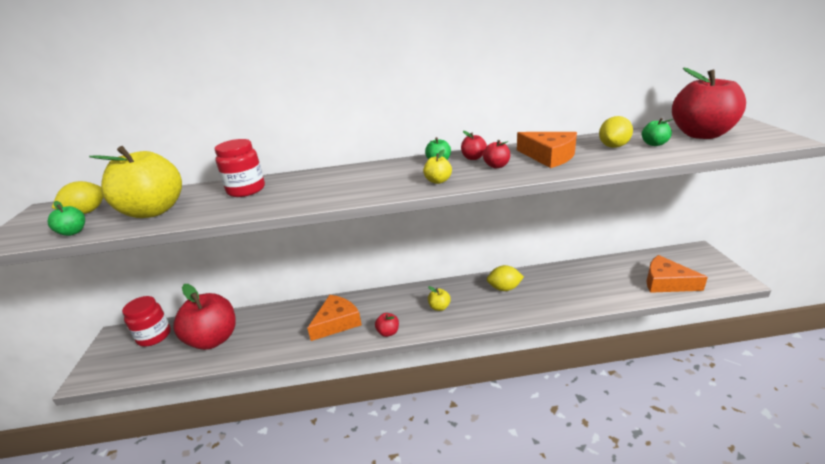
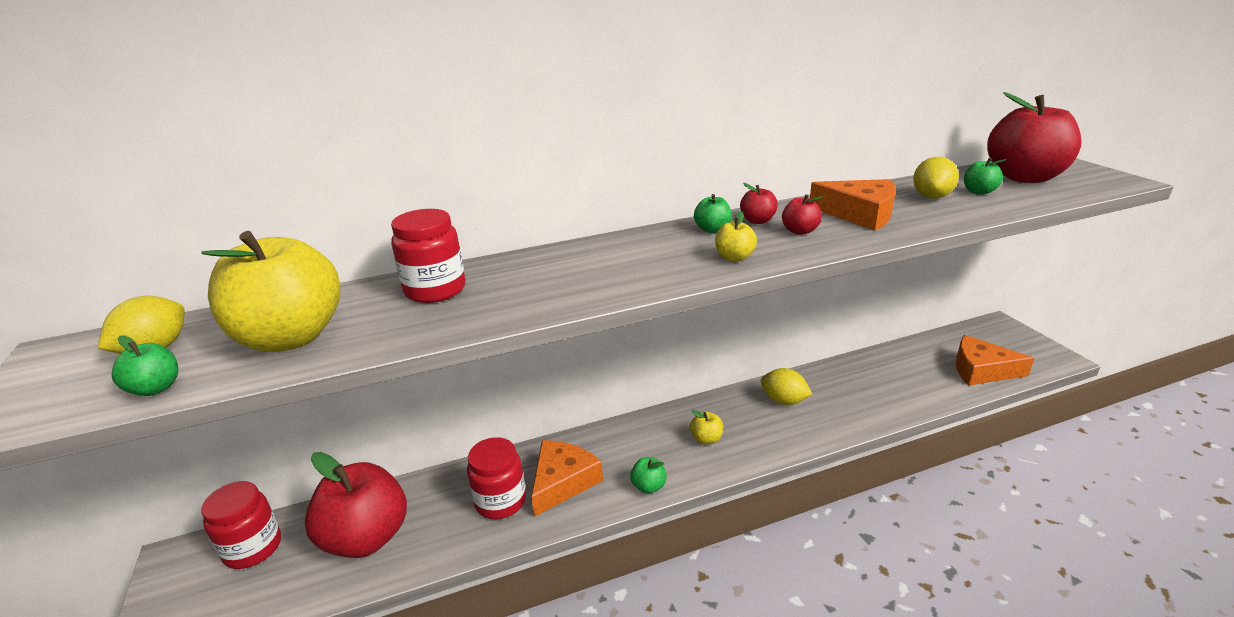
camera: 15 degrees left, 0 degrees up
red apple [375,313,399,337] -> green apple [630,457,667,494]
yellow lemon [487,265,524,291] -> yellow lemon turned 45 degrees clockwise [761,368,812,405]
none -> red jar [467,437,526,519]

